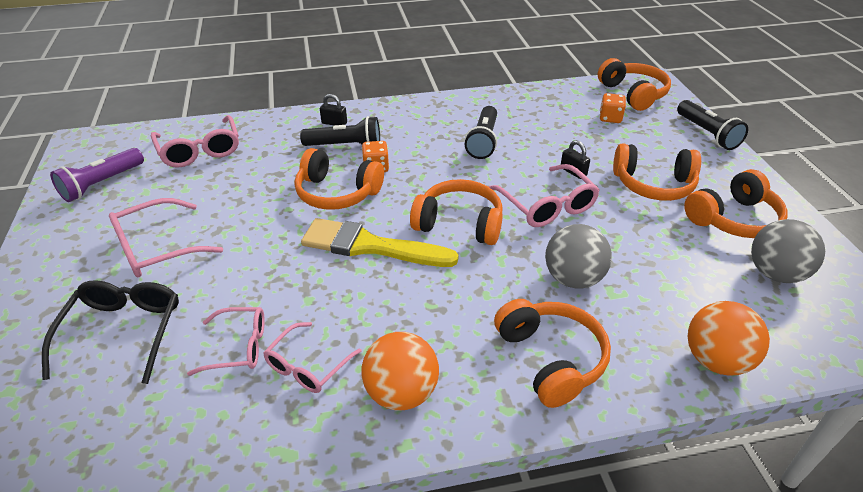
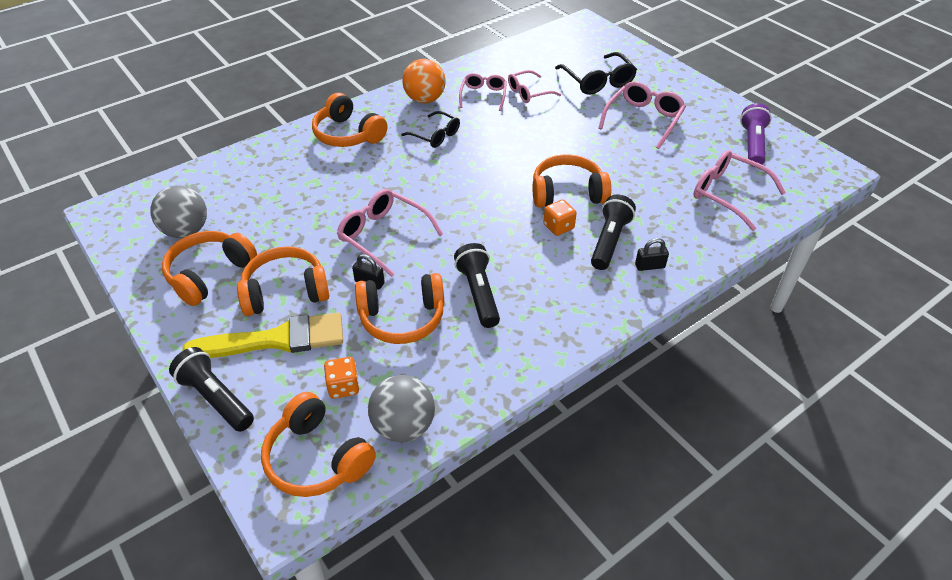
camera: 155 degrees right, 5 degrees up
black flashlight [300,116,380,146] -> black flashlight turned 135 degrees clockwise [591,195,636,270]
yellow brush [301,218,459,267] -> yellow brush moved to [183,313,343,358]
orange headphones [410,179,503,245] -> orange headphones moved to [355,273,444,344]
grey ball [545,224,612,288] -> grey ball moved to [368,375,435,442]
orange ball [688,301,770,376] -> none
none -> black glasses [401,111,460,148]

